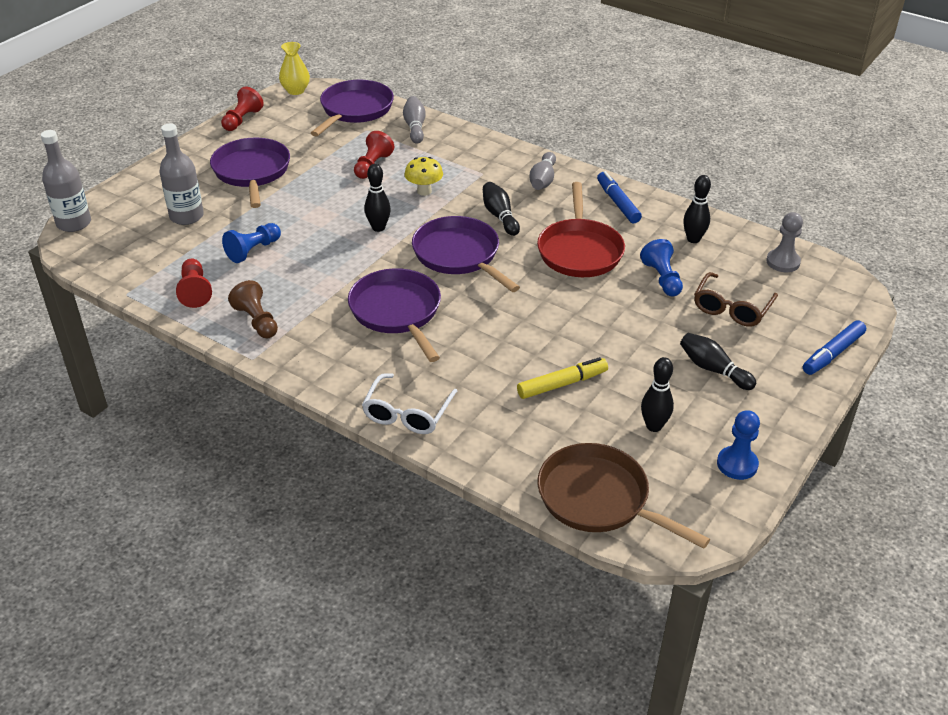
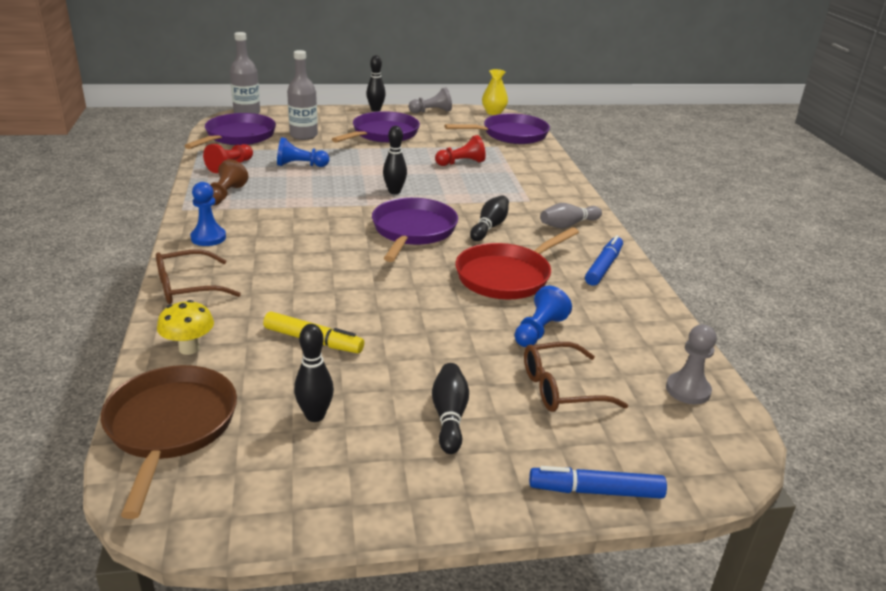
camera: 45 degrees right, 10 degrees down
red pawn [221,87,264,131] -> grey pawn [409,87,452,113]
purple pan [348,268,441,362] -> purple pan moved to [184,113,276,149]
white glasses [362,373,457,434] -> brown glasses [156,249,241,304]
grey bowling pin [403,96,426,144] -> none
yellow mushroom [404,157,443,196] -> yellow mushroom moved to [157,300,214,355]
black bowling pin [683,175,711,243] -> black bowling pin moved to [366,55,386,112]
blue pawn [717,410,760,480] -> blue pawn moved to [190,182,226,246]

